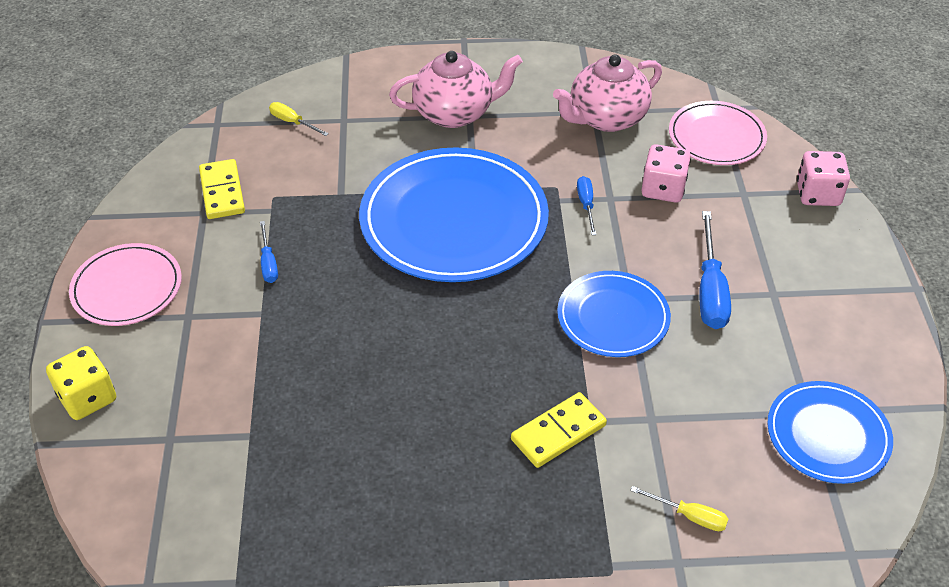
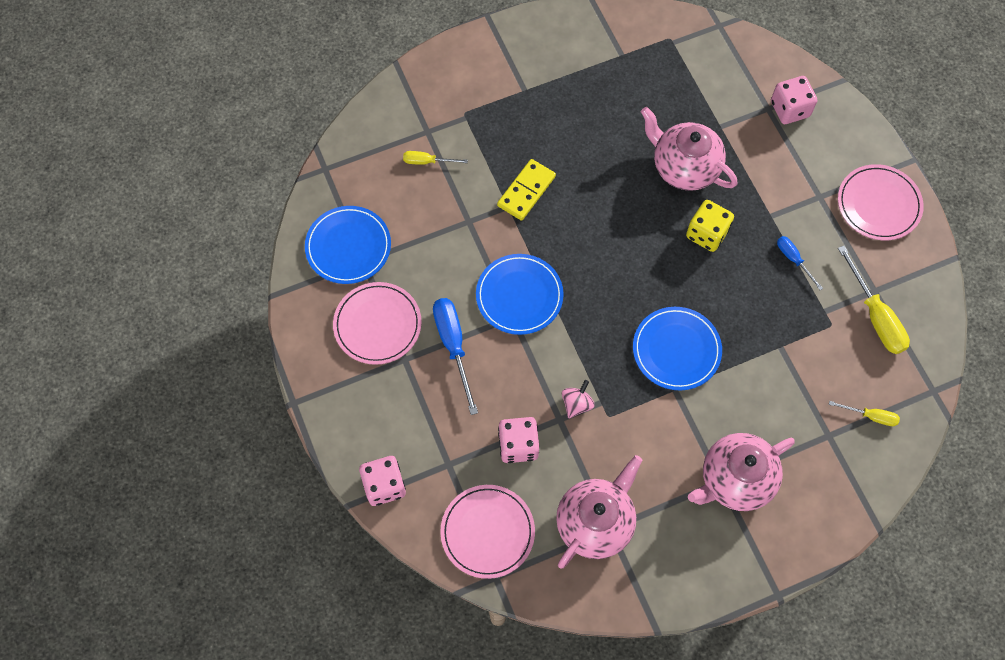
camera: 160 degrees right, 20 degrees up
yellow dice [46,346,116,420] -> yellow dice moved to [686,200,734,252]
yellow domino [199,159,245,219] -> yellow screwdriver [838,246,910,354]
blue plate [359,147,549,282] -> blue plate [633,307,722,390], size x0.55
blue screwdriver [577,176,596,235] -> pink spinning top [562,380,595,418]
none -> pink plate [333,282,422,365]
none -> pink teapot [641,107,737,191]
none -> pink dice [771,76,817,124]

